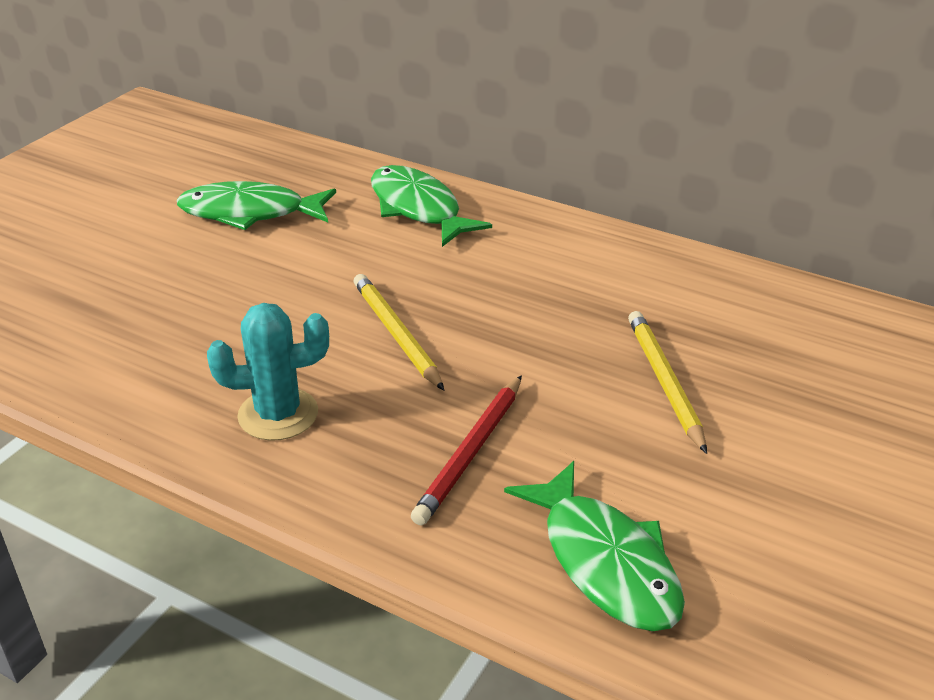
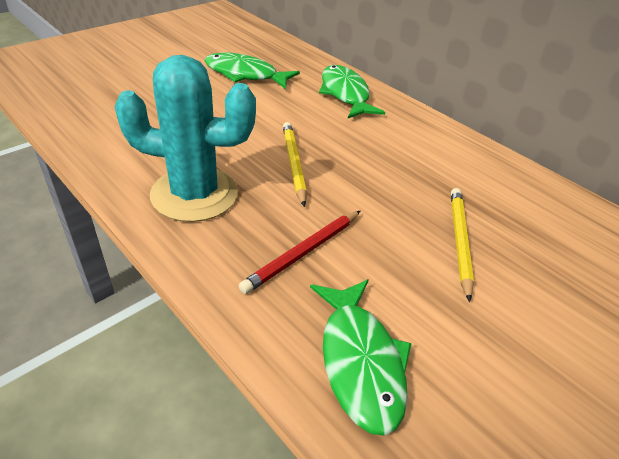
camera: 15 degrees right, 5 degrees up
turquoise cactus [207,303,329,441] -> turquoise cactus [115,55,256,222], size x1.62

